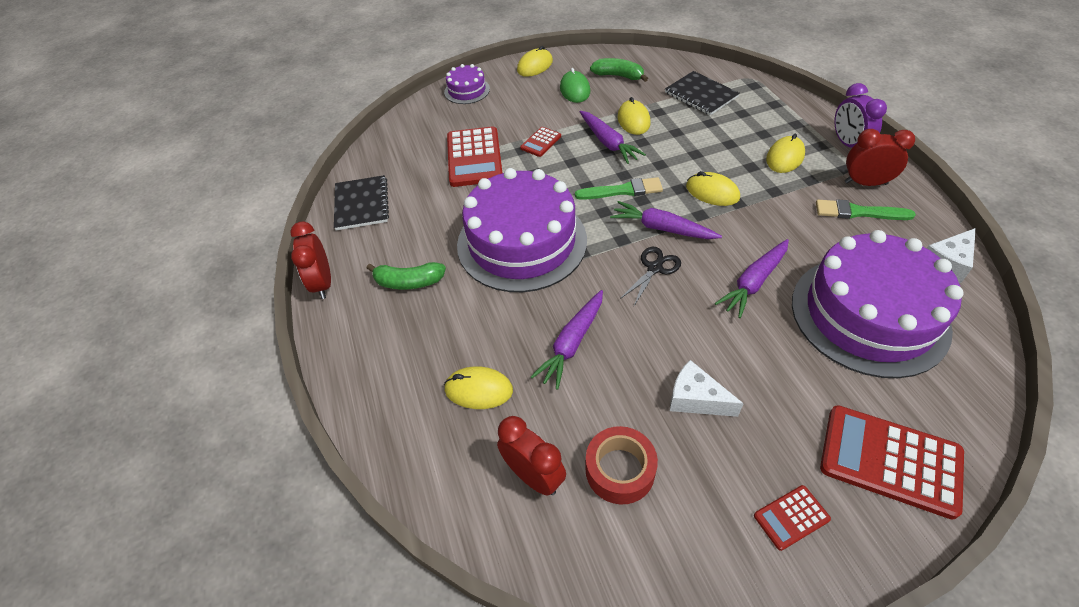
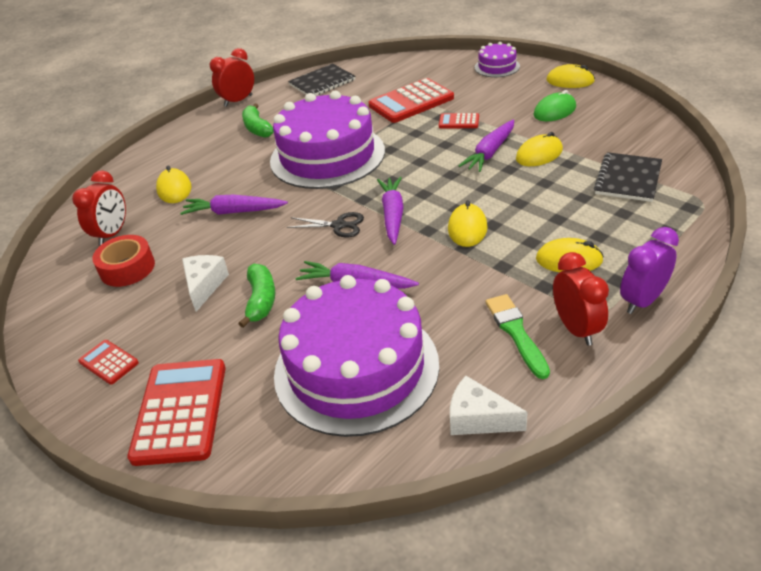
camera: 65 degrees right, 10 degrees down
green brush [575,177,663,200] -> none
green banana [590,58,648,82] -> green banana moved to [238,264,275,328]

